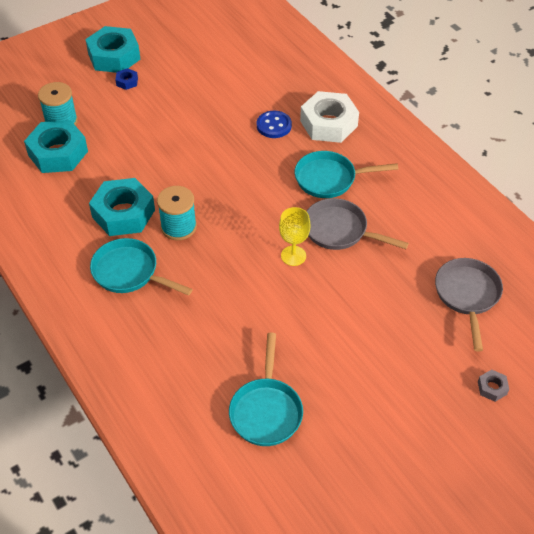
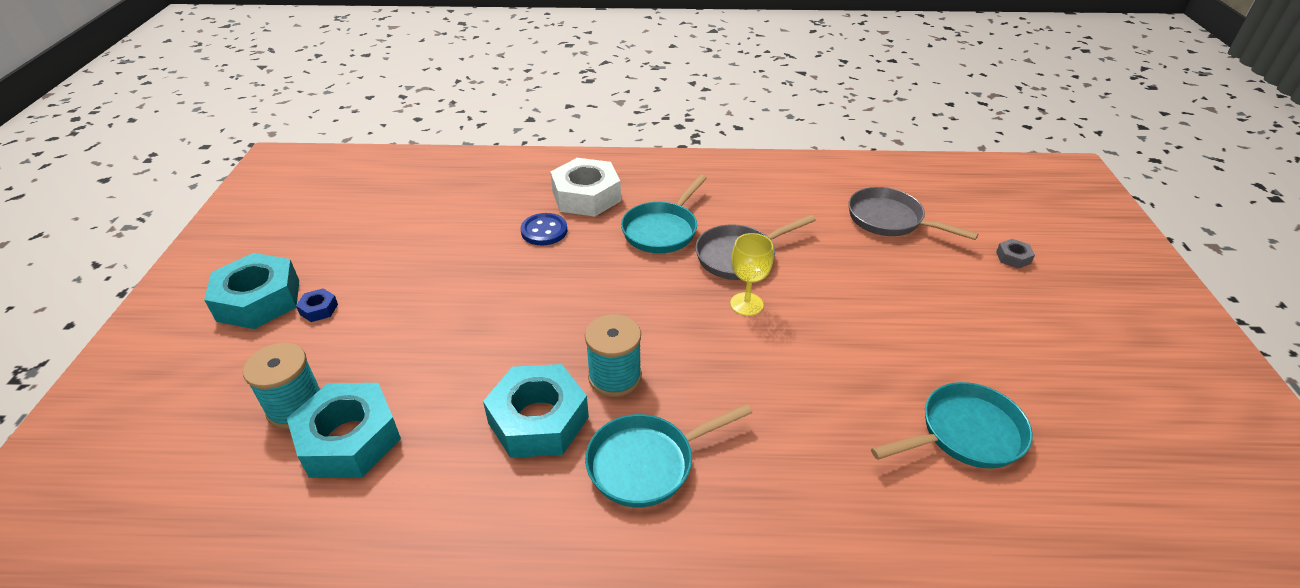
camera: 55 degrees left, 10 degrees down
turquoise pan [229,333,303,446] -> turquoise pan turned 60 degrees counterclockwise [871,382,1033,469]

